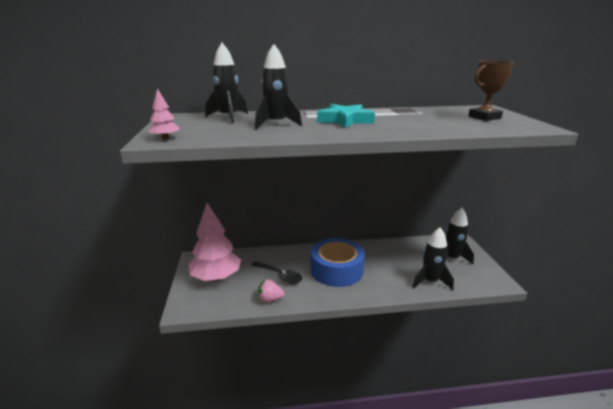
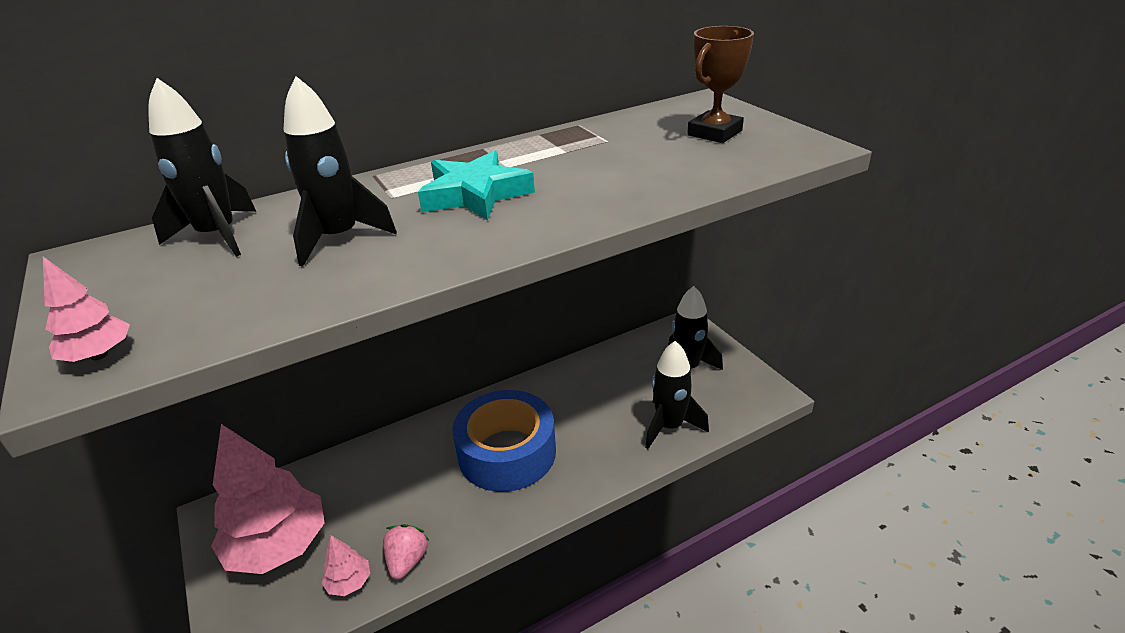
camera: 20 degrees left, 10 degrees up
black spoon [252,261,302,284] -> none
pink strawberry [258,280,285,303] -> pink strawberry turned 120 degrees clockwise [383,524,430,580]
none -> pink tree [321,535,370,596]

